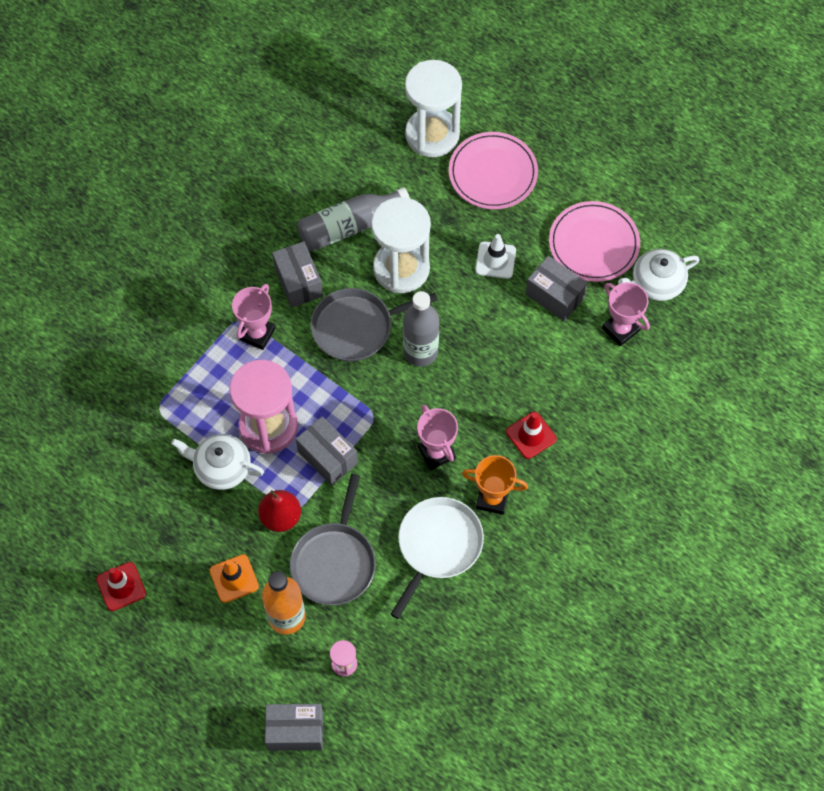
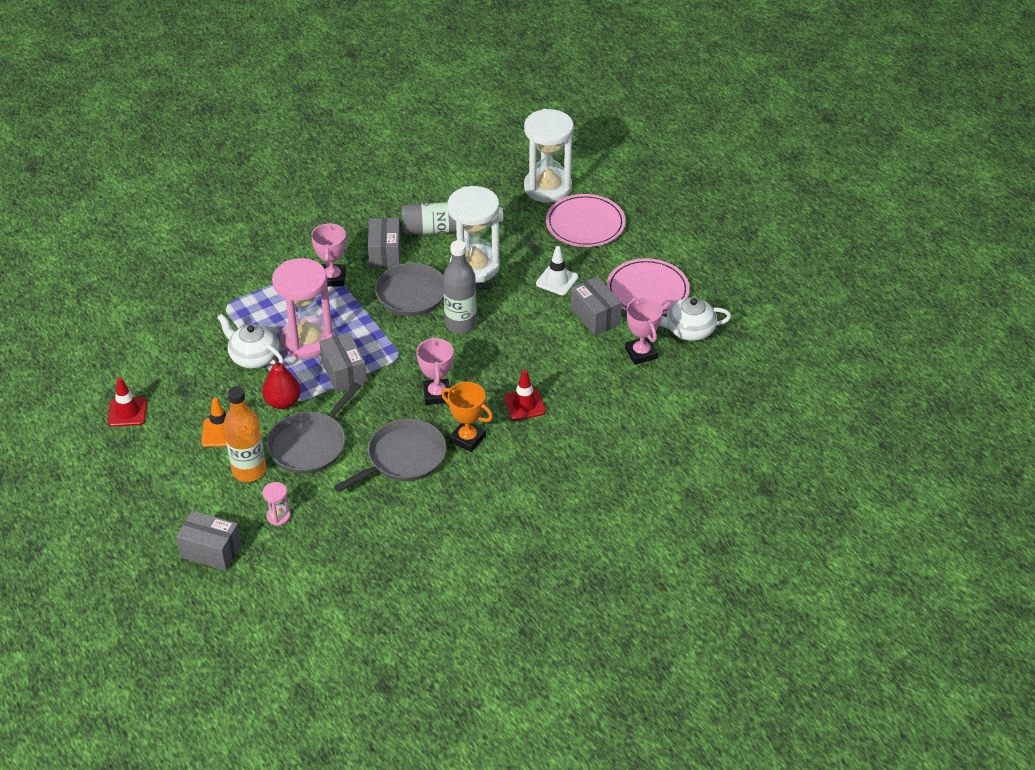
camera: 20 degrees right, 20 degrees down
pink trophy [232,284,276,350] -> pink trophy turned 45 degrees counterclockwise [311,222,346,287]
white pan [390,497,484,619] -> grey pan [334,419,447,492]

